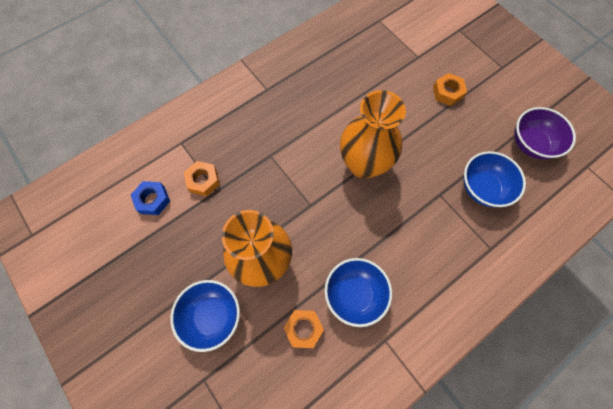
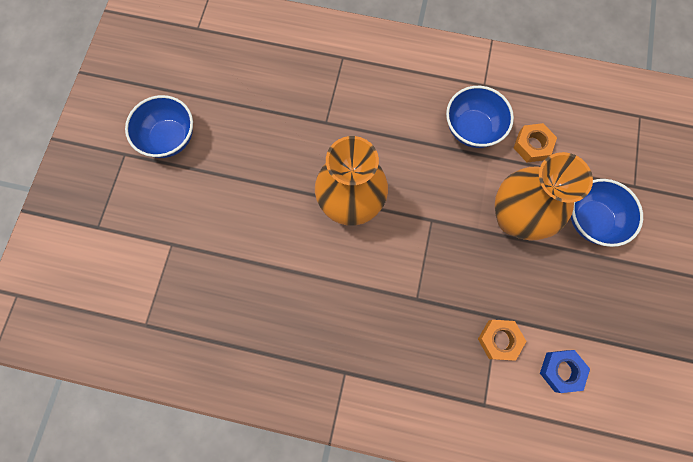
camera: 130 degrees left, 5 degrees up
orange nut [433,73,467,106] -> none
blue bowl [463,151,526,207] -> blue bowl moved to [125,95,193,158]
purple bowl [514,107,576,160] -> none

